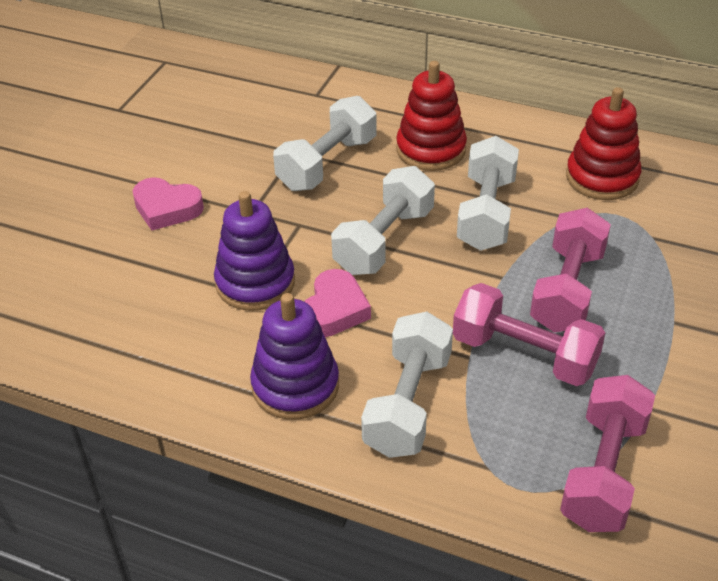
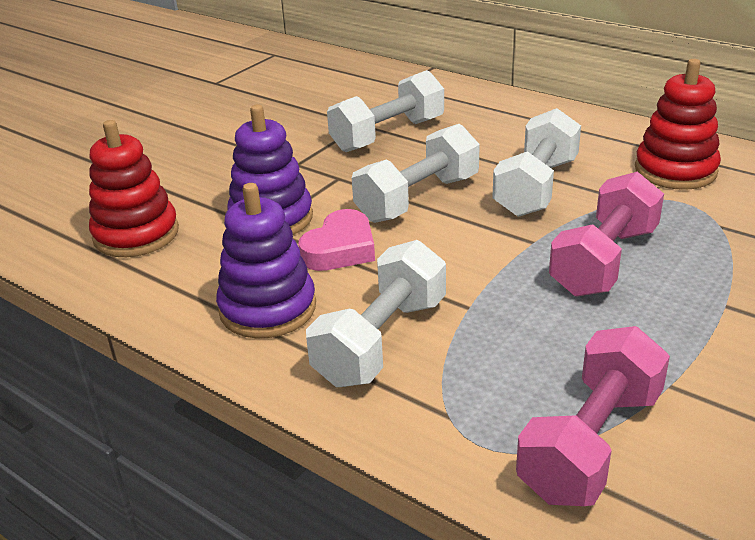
camera: 15 degrees right, 10 degrees down
pink heart [133,177,204,231] -> none
red stacking toy [396,61,467,171] -> red stacking toy moved to [89,120,179,257]
pink dumbbell [453,283,605,386] -> none

